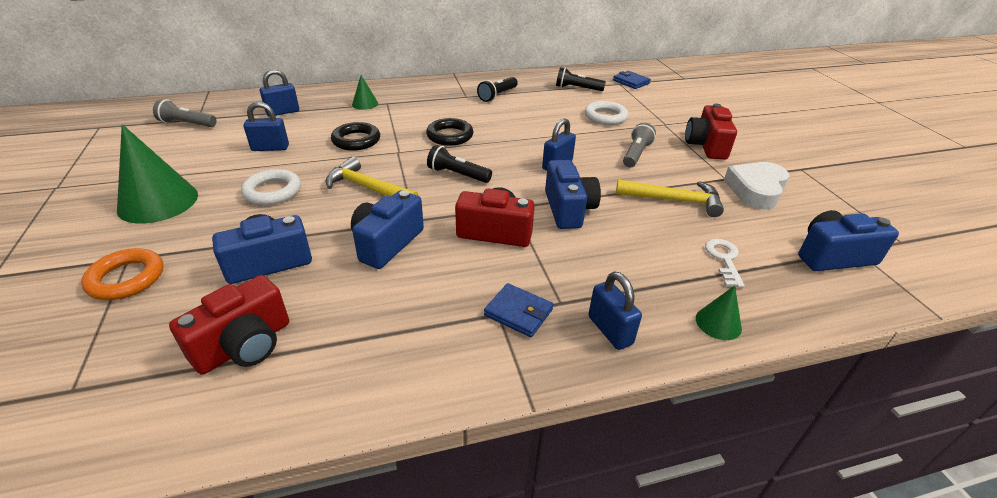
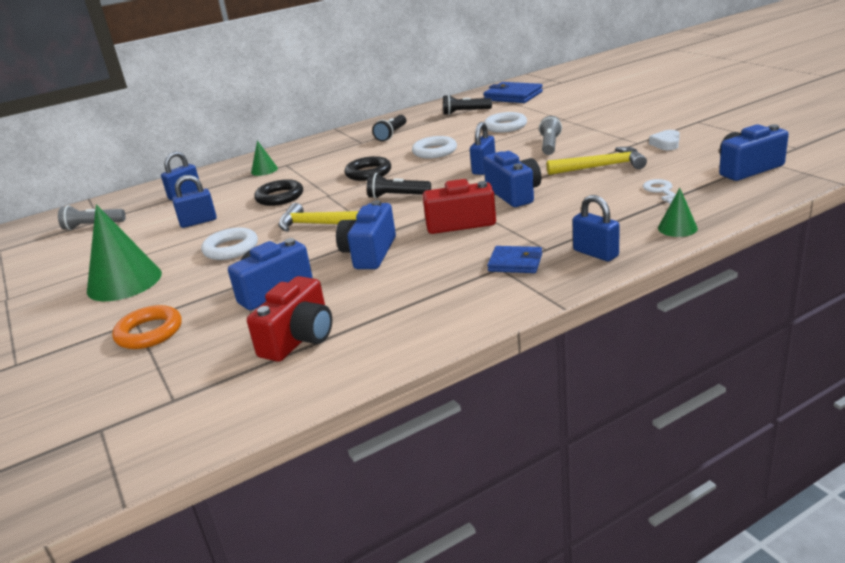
camera: 10 degrees left, 10 degrees down
blue wallet [613,71,651,89] -> blue wallet [483,82,543,103], size x1.61
red camera [685,103,737,160] -> none
white heart [724,162,789,209] -> white heart [649,130,680,150], size x0.57
none -> white ring [412,136,457,159]

